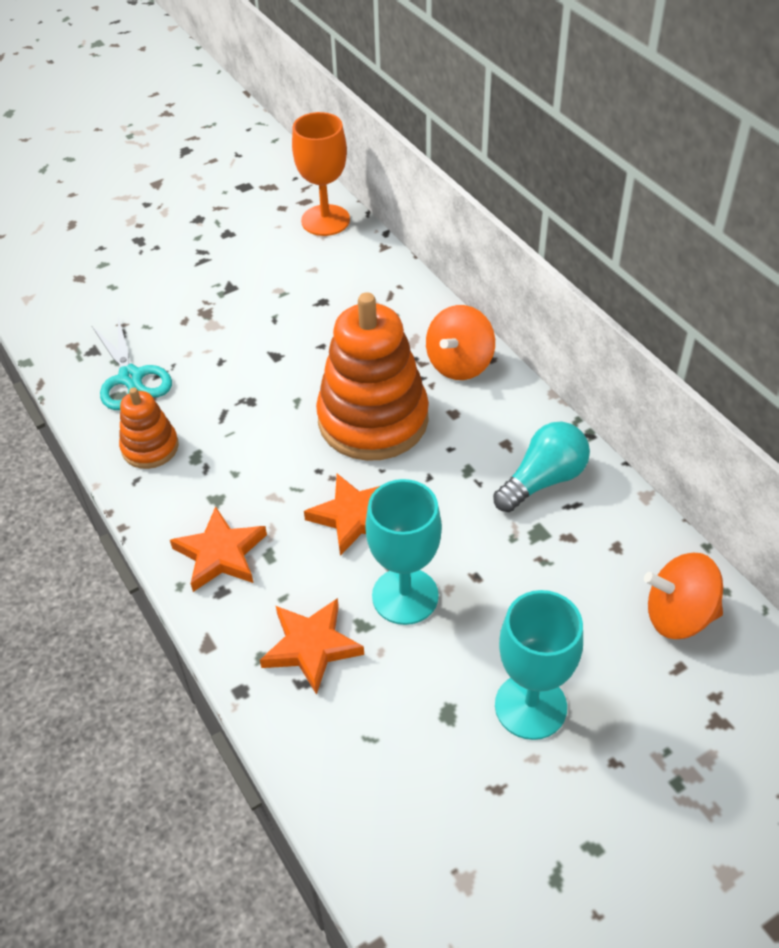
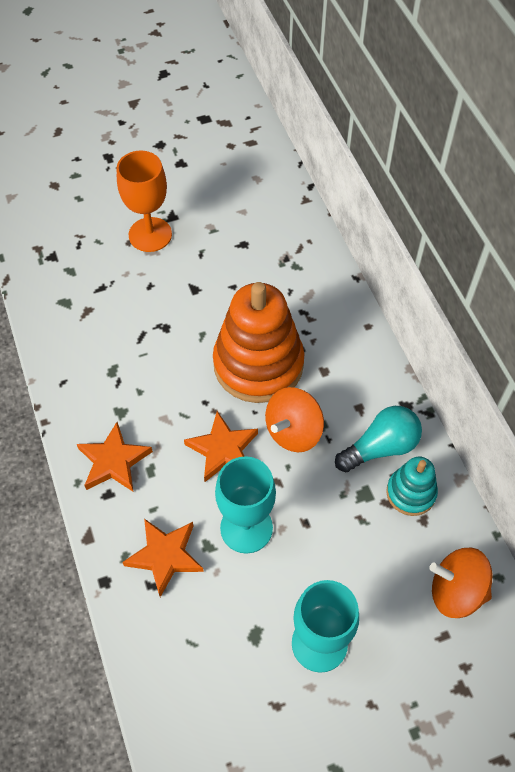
camera: 10 degrees right, 10 degrees up
turquoise scissors [92,317,172,410] -> none
orange stacking toy [119,387,179,469] -> none
orange goblet [292,112,350,236] -> orange goblet moved to [117,151,172,252]
orange spinning top [426,305,495,380] -> orange spinning top moved to [265,387,324,452]
none -> turquoise stacking toy [386,456,438,516]

